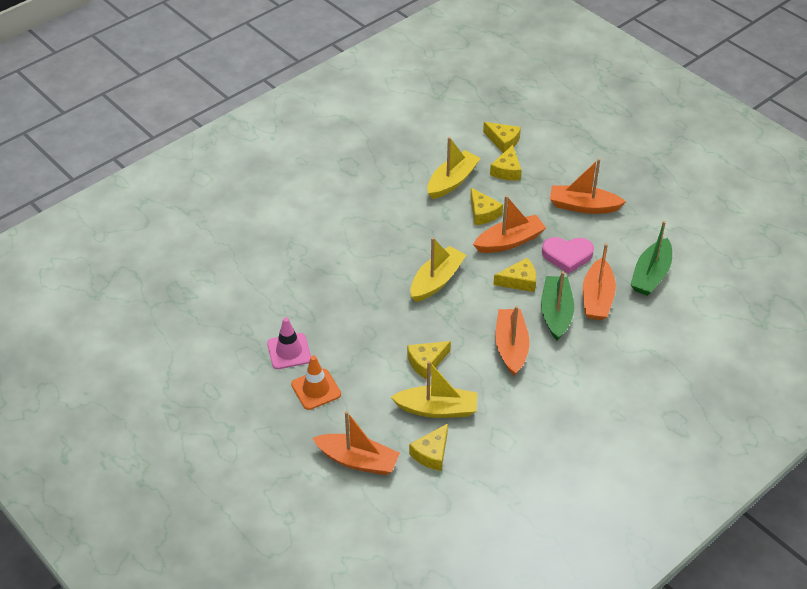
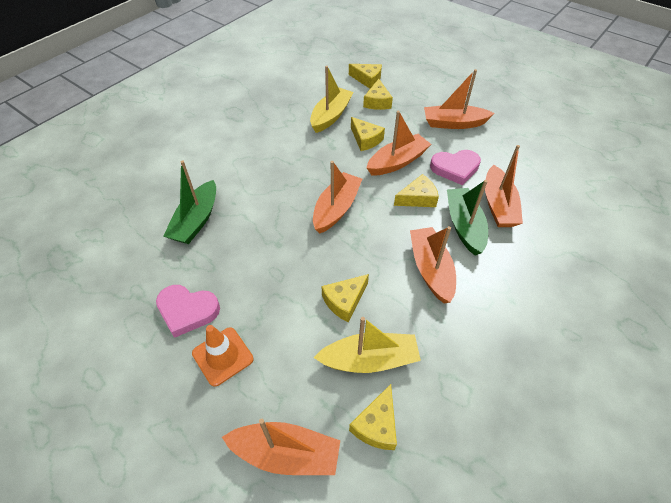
camera: 10 degrees left, 5 degrees up
pink traffic cone [267,317,311,369] -> pink heart [156,285,220,338]
yellow boat [410,237,466,302] -> orange boat [313,161,362,234]
green boat [631,221,672,296] -> green boat moved to [163,160,216,244]

